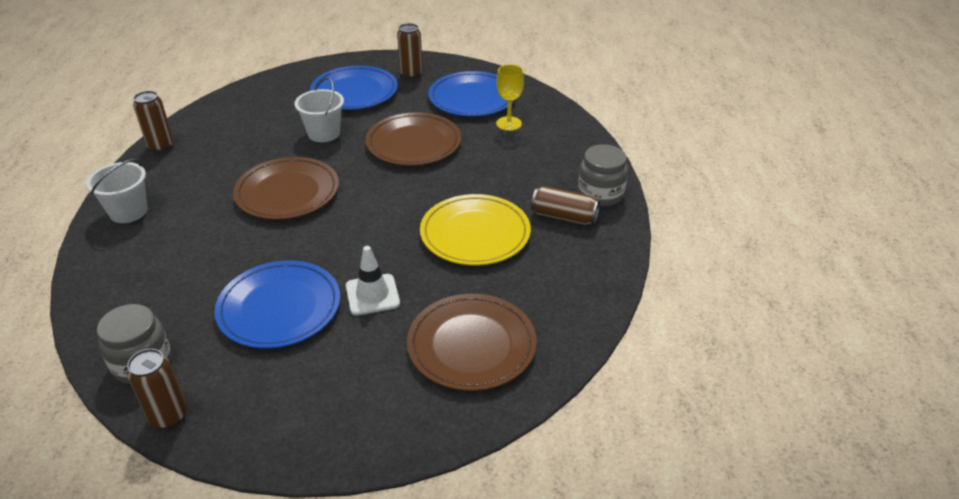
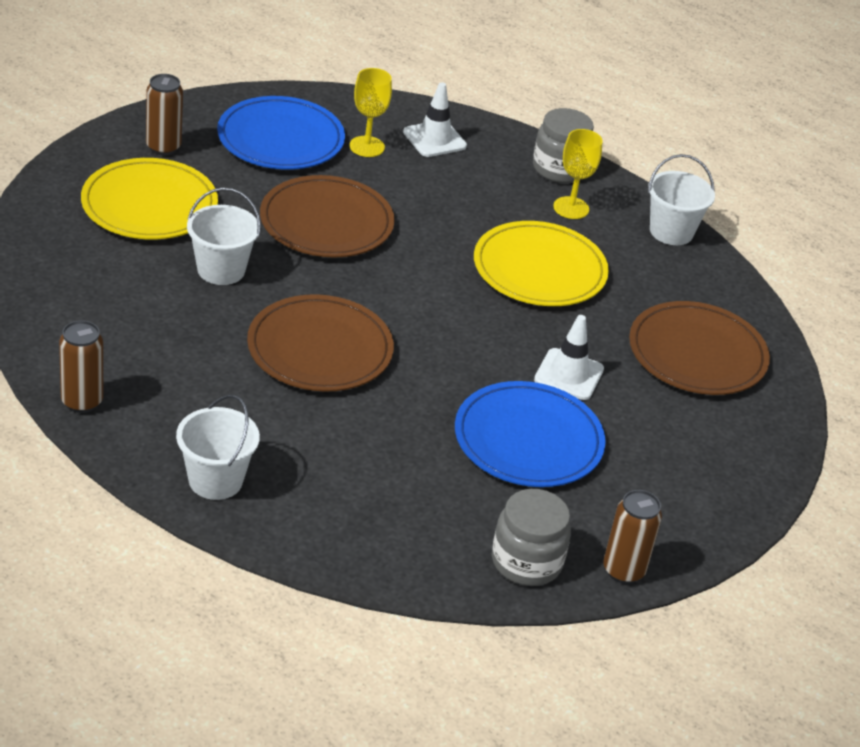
camera: 60 degrees left, 0 degrees up
blue plate [310,66,398,110] -> yellow plate [81,158,218,240]
brown can [531,186,600,225] -> yellow goblet [553,129,603,219]
none -> white traffic cone [403,82,467,157]
none -> white bucket [648,154,715,245]

